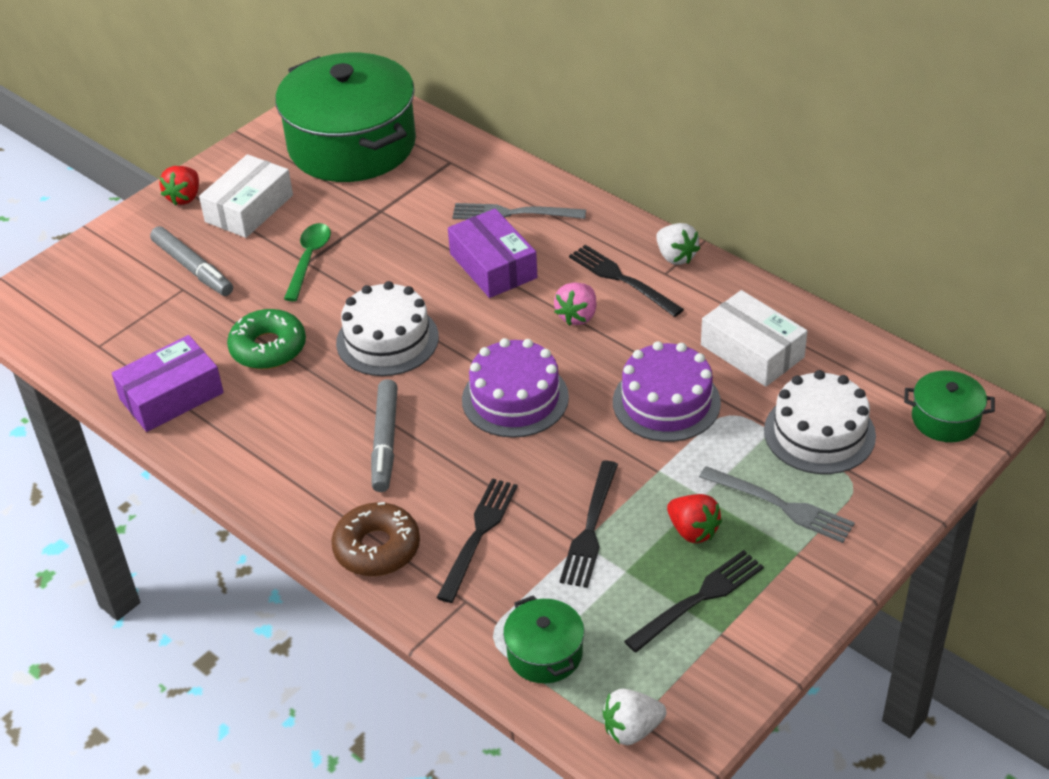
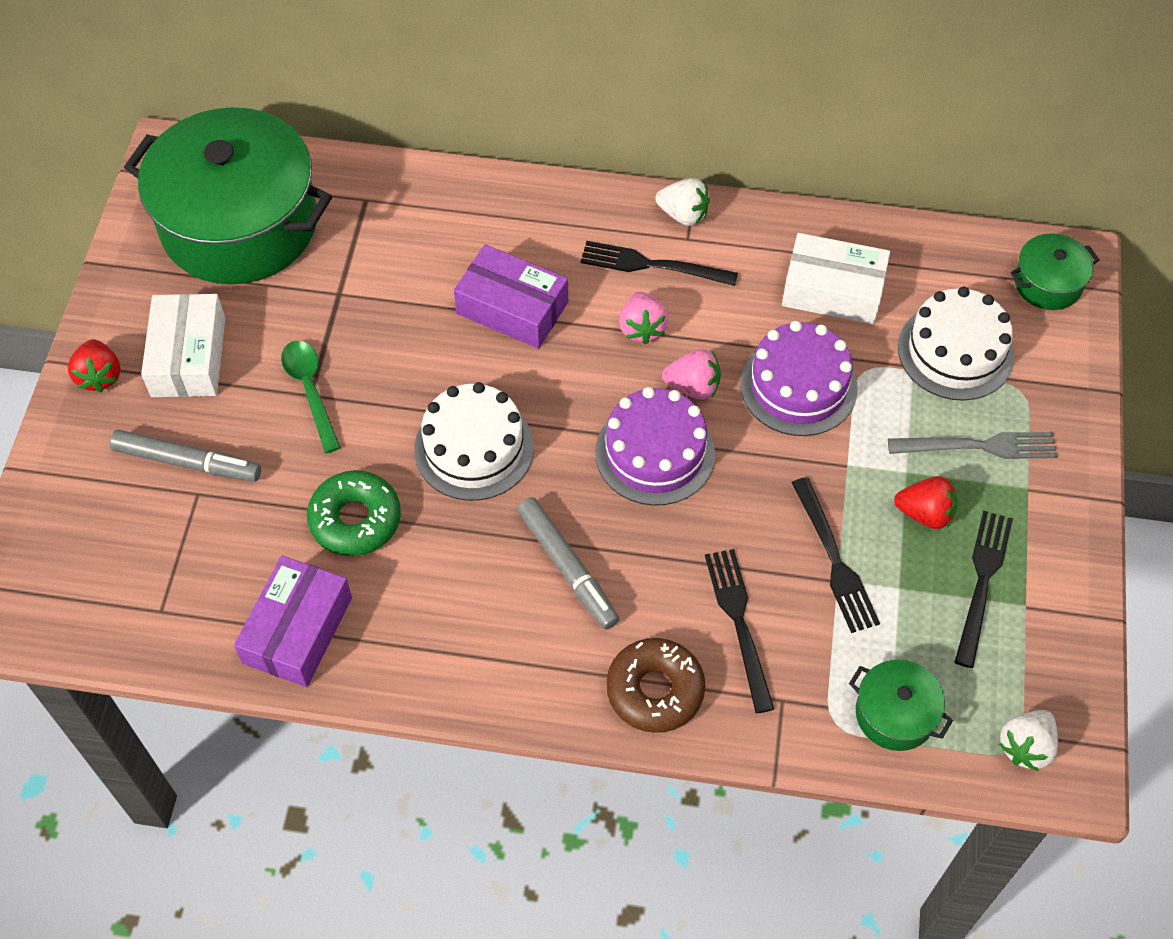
camera: 35 degrees left, 15 degrees up
grey fork [452,203,586,220] -> none
none -> pink strawberry [662,349,721,400]

